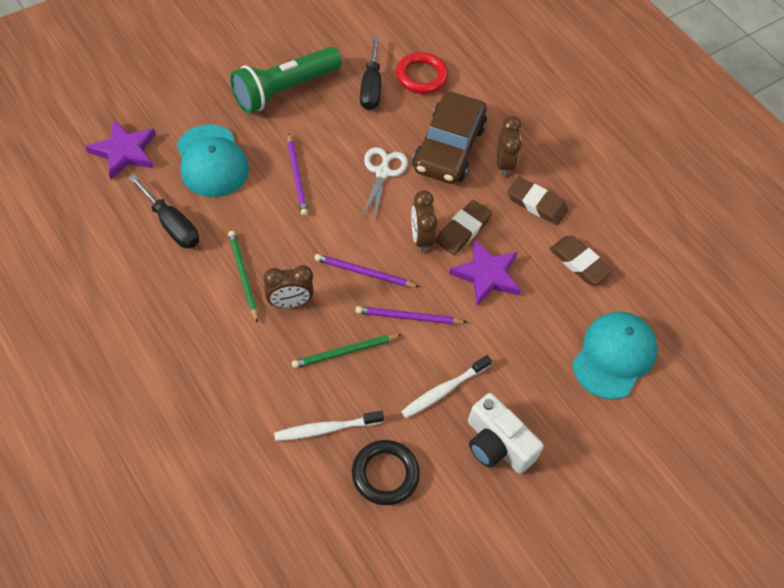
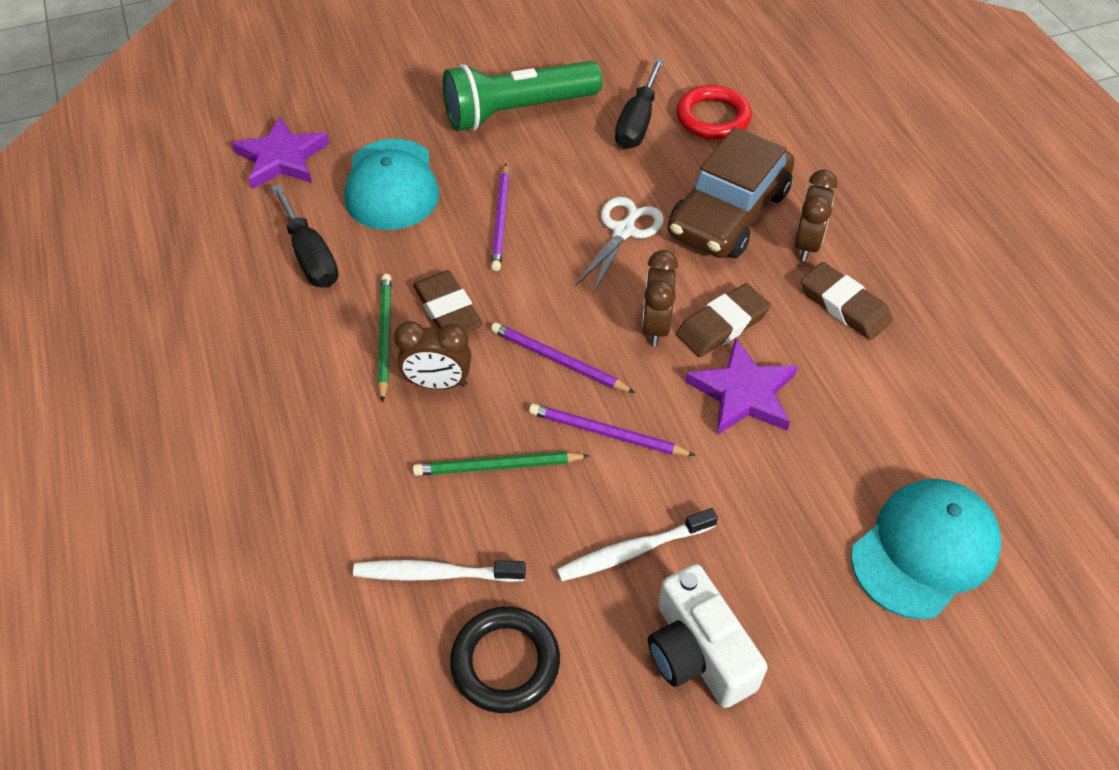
camera: 20 degrees right, 5 degrees down
brown eraser [549,236,613,285] -> brown eraser moved to [413,270,483,332]

